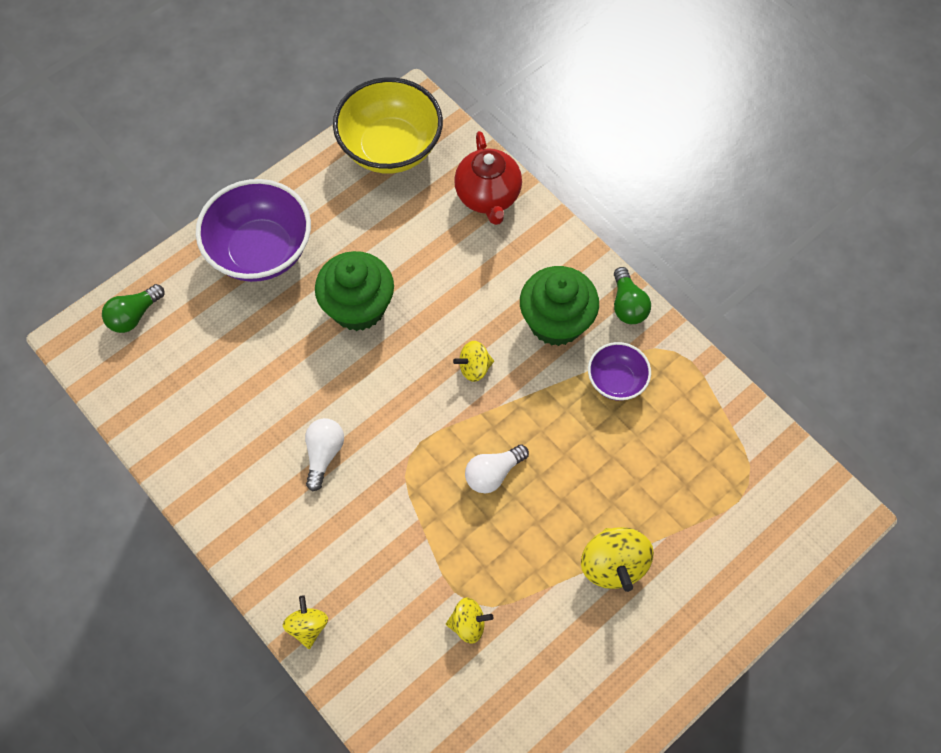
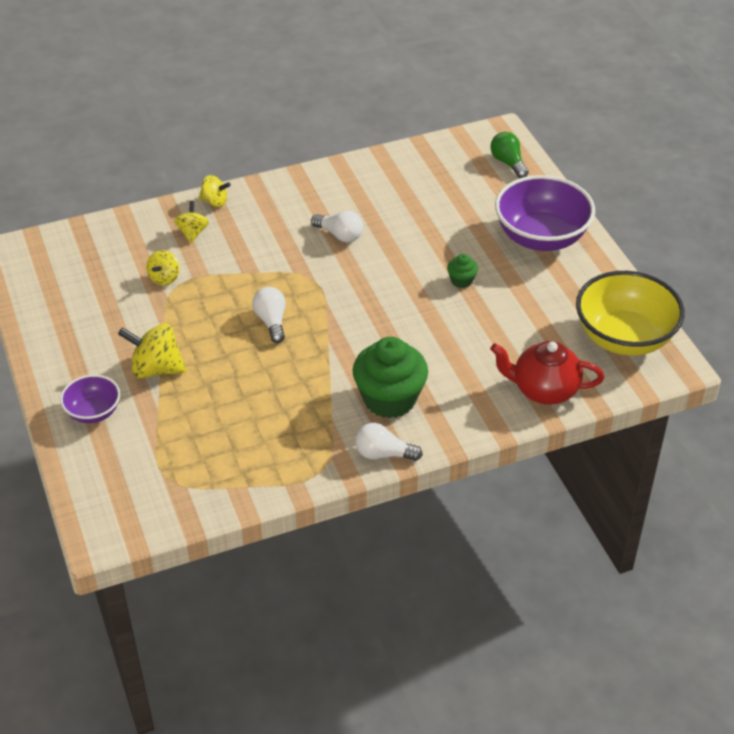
camera: 110 degrees right, 20 degrees down
green cupcake [315,251,394,331] -> green cupcake [447,254,478,288], size x0.45
yellow spinning top [453,341,494,382] -> yellow spinning top moved to [174,201,209,243]
purple bowl [588,342,651,401] -> purple bowl moved to [60,375,120,423]
green light bulb [614,267,651,324] -> white light bulb [355,423,423,461]

